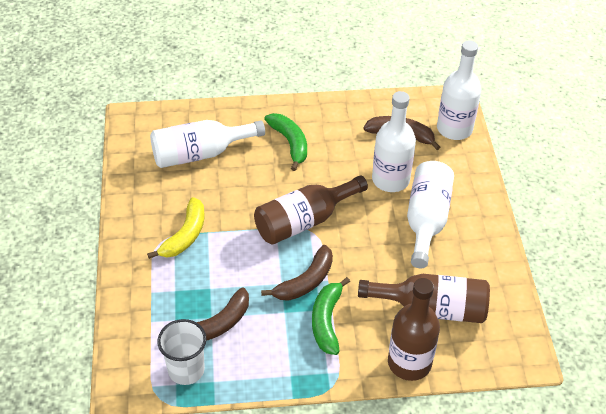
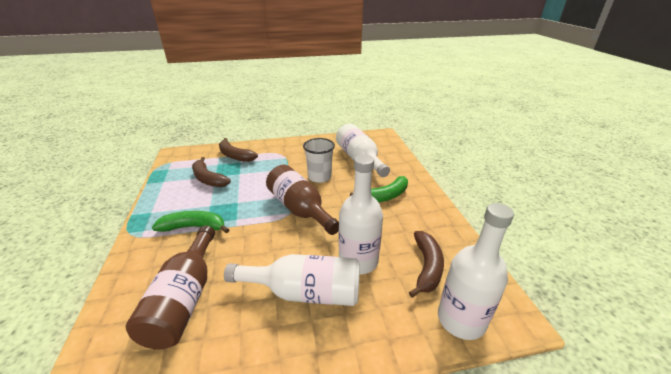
camera: 85 degrees right, 15 degrees down
yellow banana [147,197,205,259] -> none
white cup [157,319,207,385] -> white cup moved to [303,138,335,183]
brown banana [261,245,333,301] -> brown banana moved to [219,138,258,162]
brown bottle [388,278,440,381] -> none

